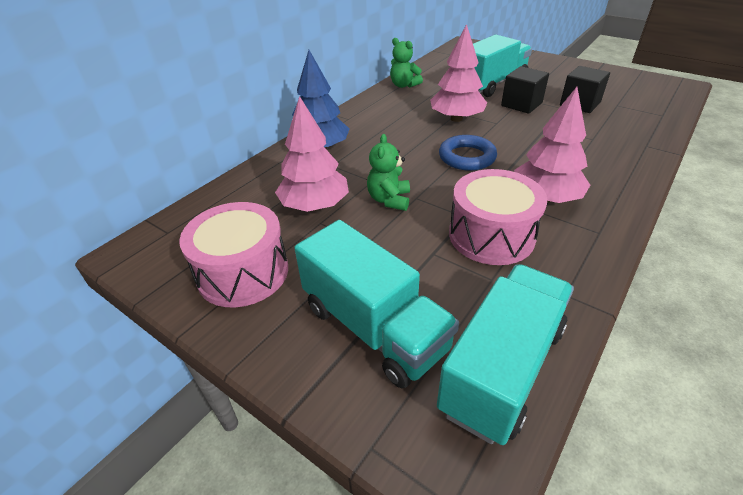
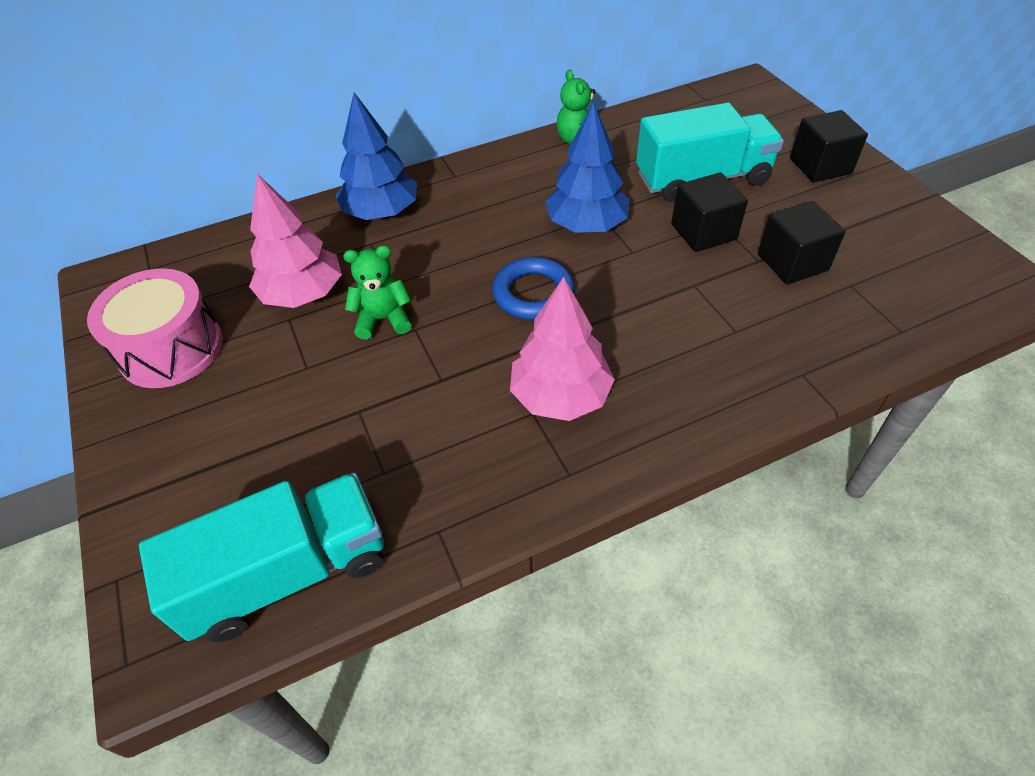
camera: 30 degrees right, 10 degrees up
turquoise truck [294,220,459,388] -> none
green teddy bear [367,134,410,211] -> green teddy bear turned 45 degrees clockwise [344,245,412,339]
pink tree [430,24,487,122] -> blue tree [545,102,630,233]
pink drum [449,169,547,265] -> none
none -> black cube [790,110,868,183]

